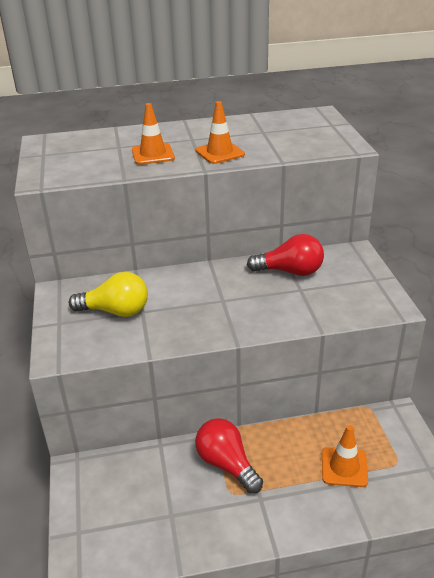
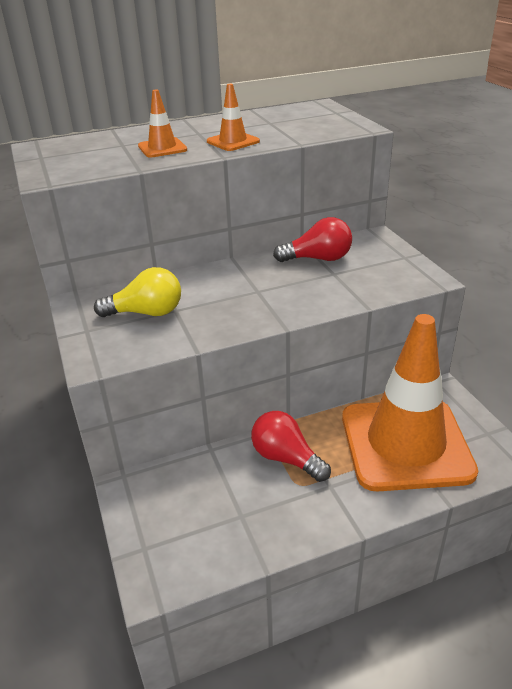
camera: 10 degrees left, 0 degrees up
orange traffic cone [322,425,368,487] -> orange traffic cone [342,314,478,491], size x2.49

